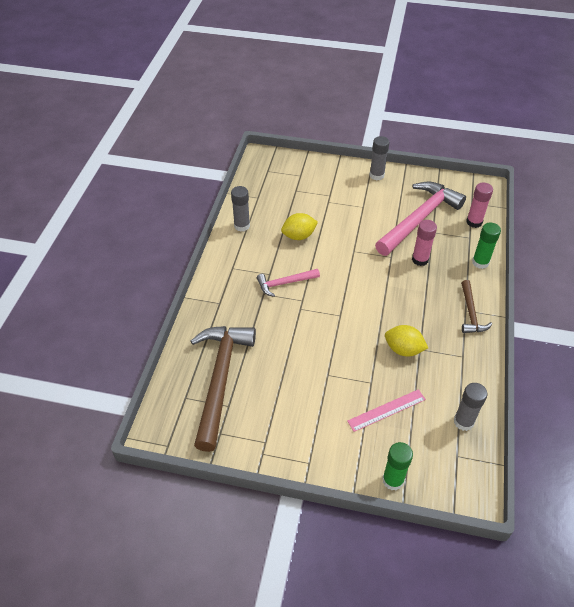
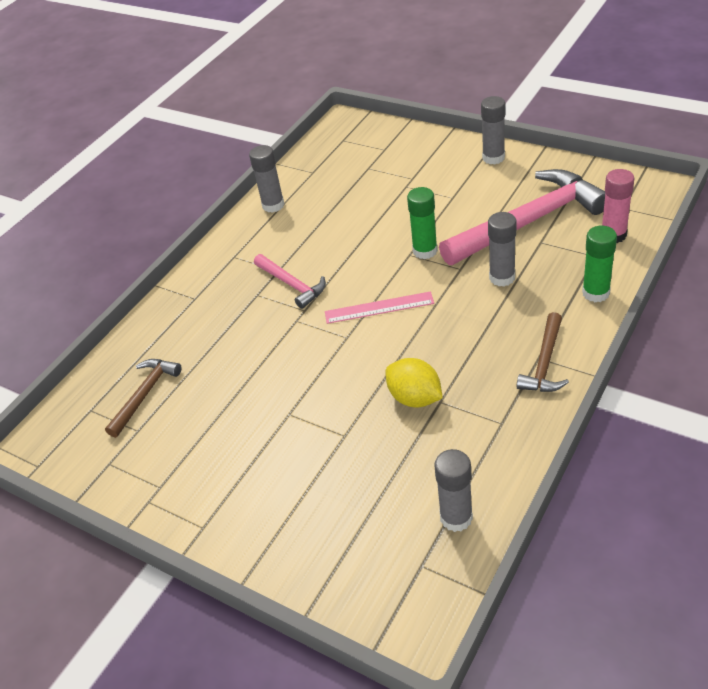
camera: 25 degrees right, 5 degrees down
brown hammer [191,326,256,452] -> brown hammer [105,359,182,438], size x0.50
pink hammer [257,269,320,297] -> pink hammer turned 135 degrees counterclockwise [254,254,326,309]
yellow lemon [281,213,318,240] -> none
pink ruler [347,389,426,432] -> pink ruler moved to [325,291,434,324]
green glue stick [382,442,413,490] -> green glue stick moved to [407,187,438,259]
pink glue stick [412,220,437,266] -> grey glue stick [488,212,516,286]

